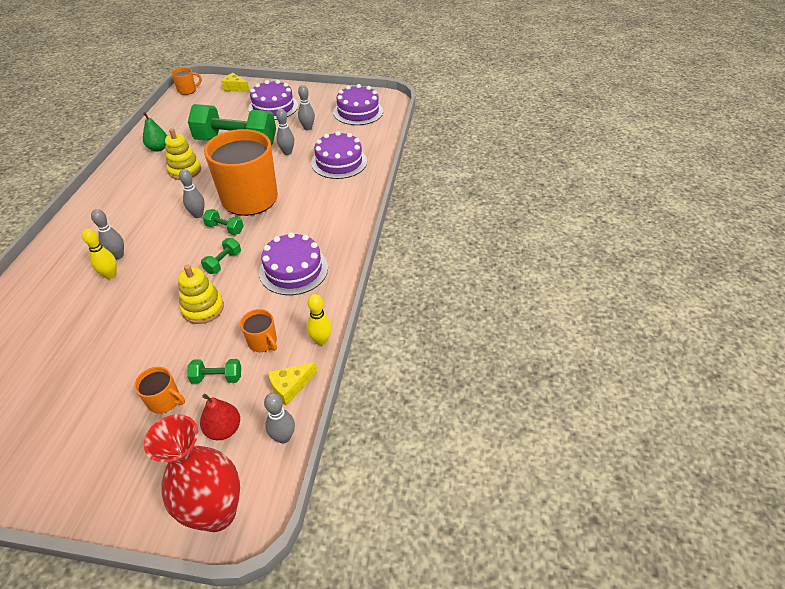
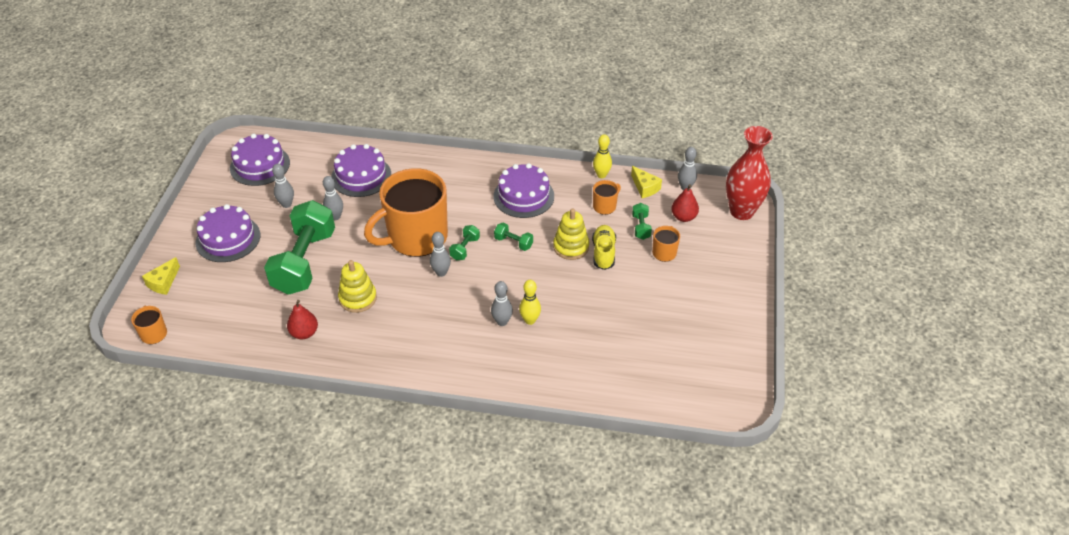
camera: 90 degrees left, 0 degrees up
green pear [143,112,167,152] -> red pear [287,300,318,339]
none -> yellow shoe [592,225,616,270]

